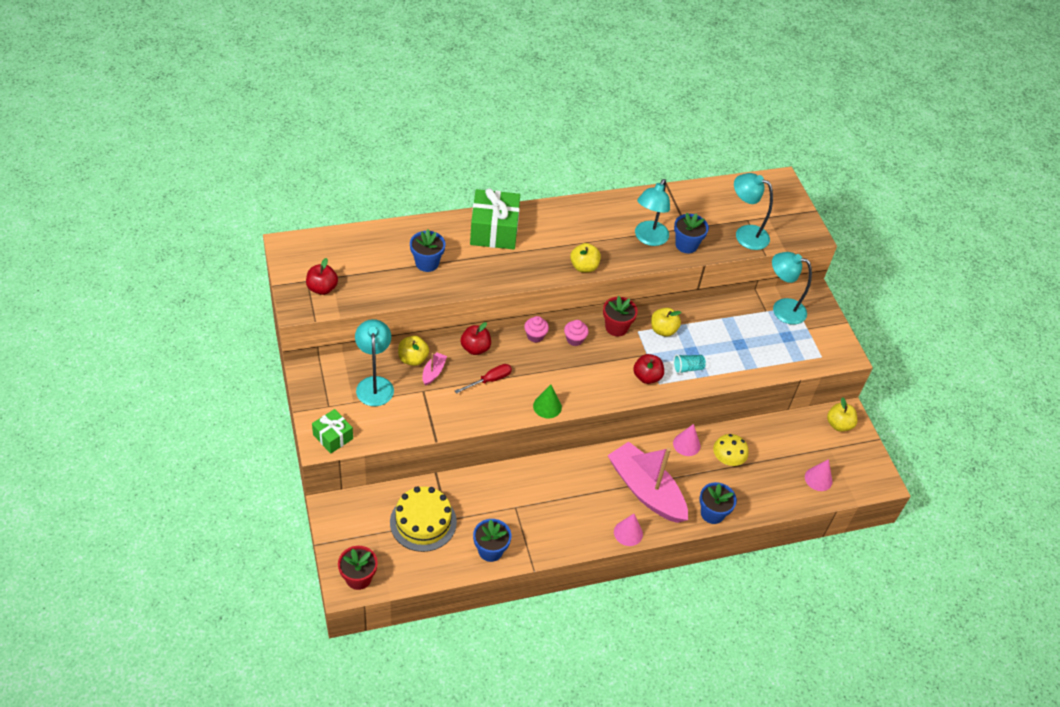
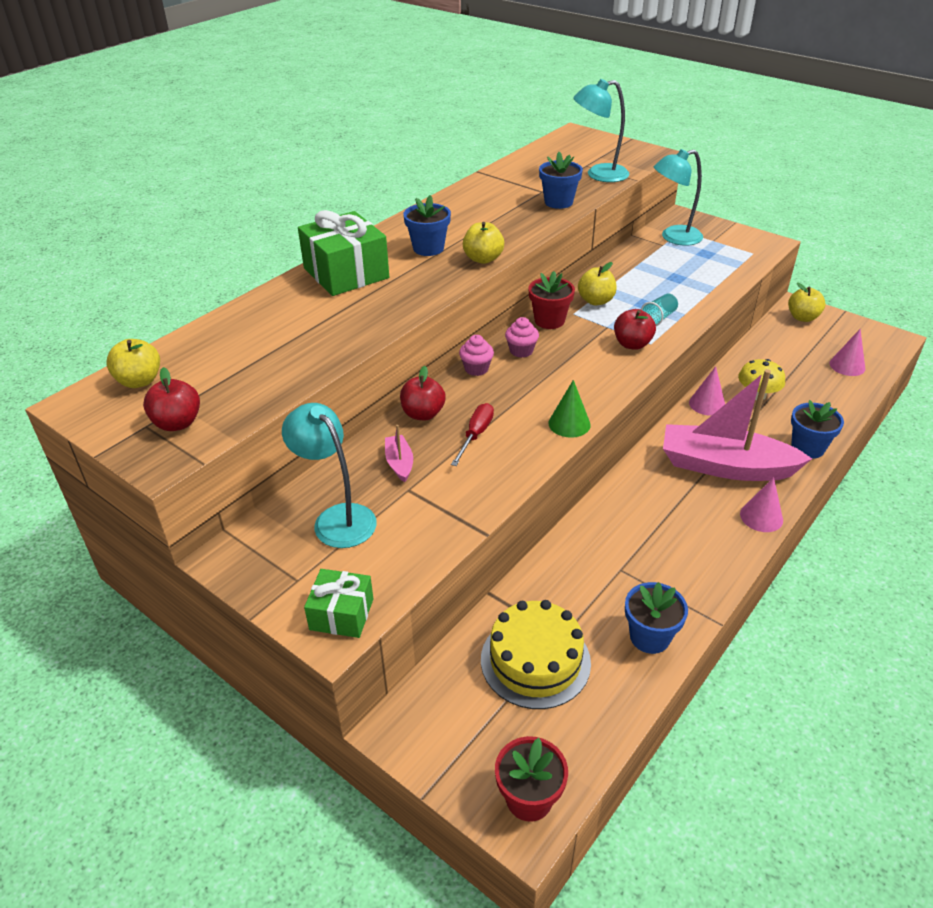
camera: 30 degrees left, 10 degrees down
yellow apple [398,336,429,366] -> yellow apple moved to [106,339,160,388]
blue flower pot [410,229,446,272] -> blue flower pot moved to [403,195,451,256]
turquoise lamp [635,179,670,246] -> none

